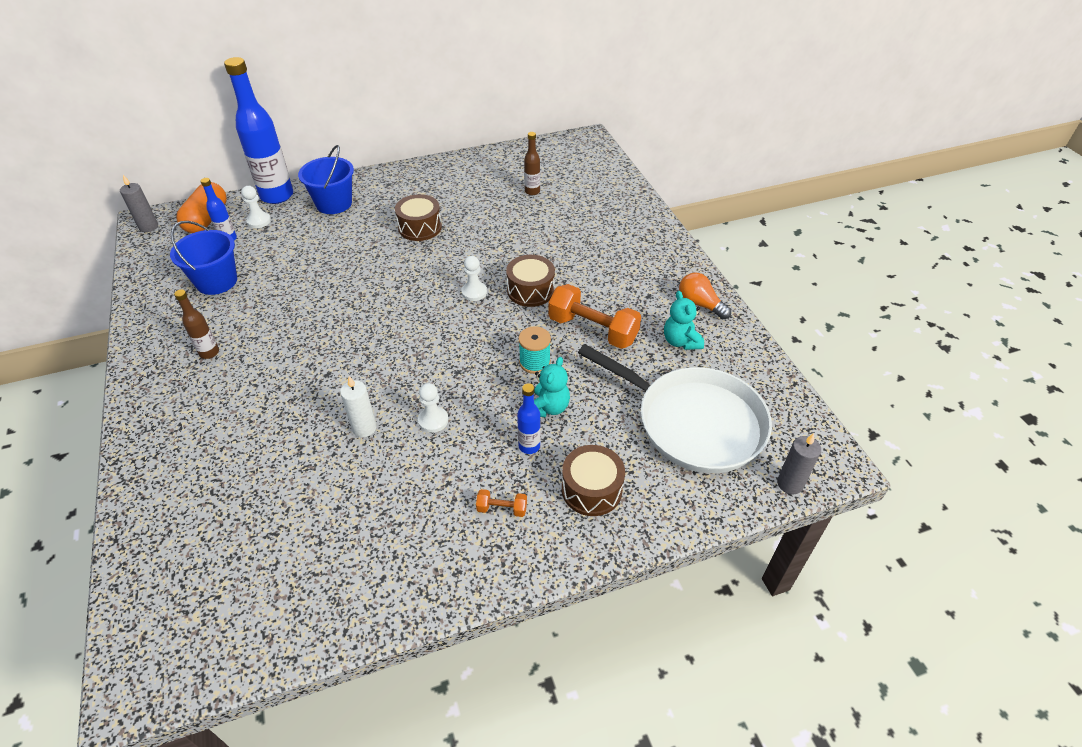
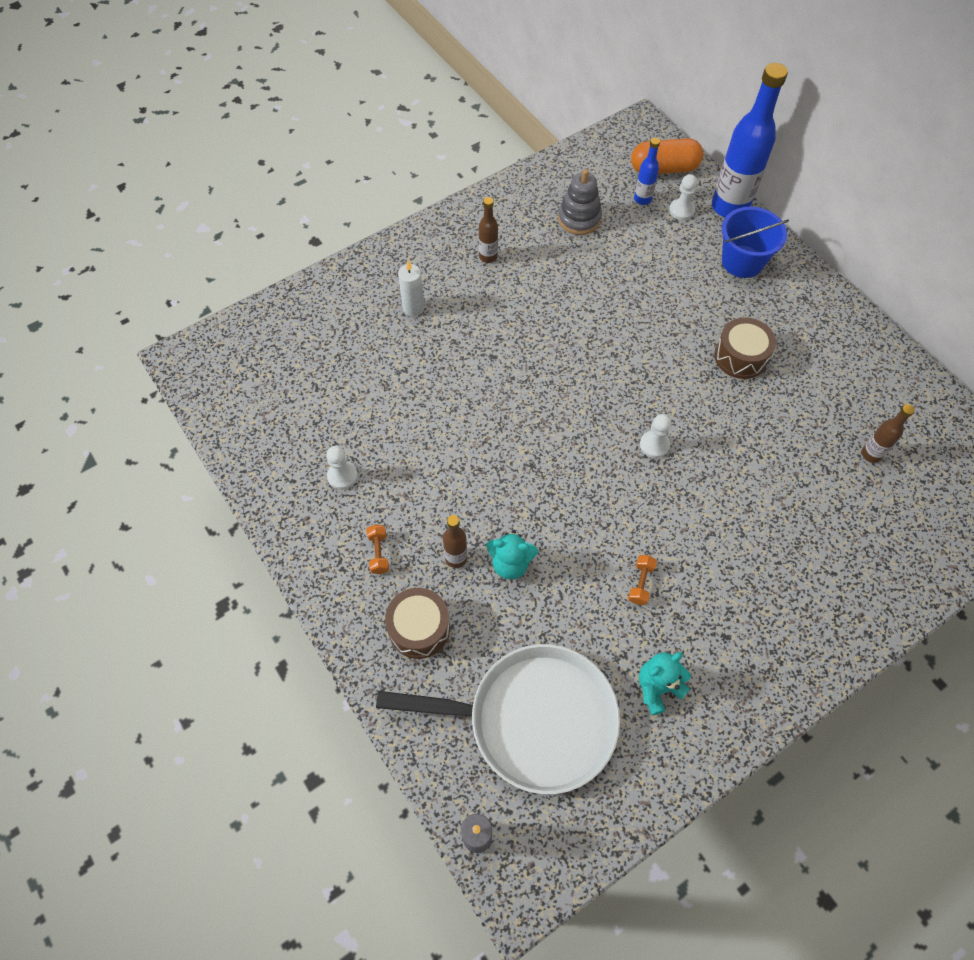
camera: 75 degrees right, 15 degrees up
grey candle [120,175,158,232] -> none
blue bucket [170,221,237,295] -> grey stacking toy [558,169,602,235]
white candle [340,376,377,437] -> white candle moved to [398,260,425,316]
white pawn [418,383,448,433] -> white pawn moved to [326,446,358,490]
brown drum [506,255,555,307] -> none
blue bottle [517,383,541,454] -> brown bottle [443,515,467,568]
turquoise spool [518,326,551,374] -> none
orange dumbbell [548,284,641,349] -> orange dumbbell [628,555,657,605], size x0.45
white pan [578,344,772,473] -> white pan turned 105 degrees counterclockwise [376,644,620,794]
orange light bulb [679,272,731,319] -> none

